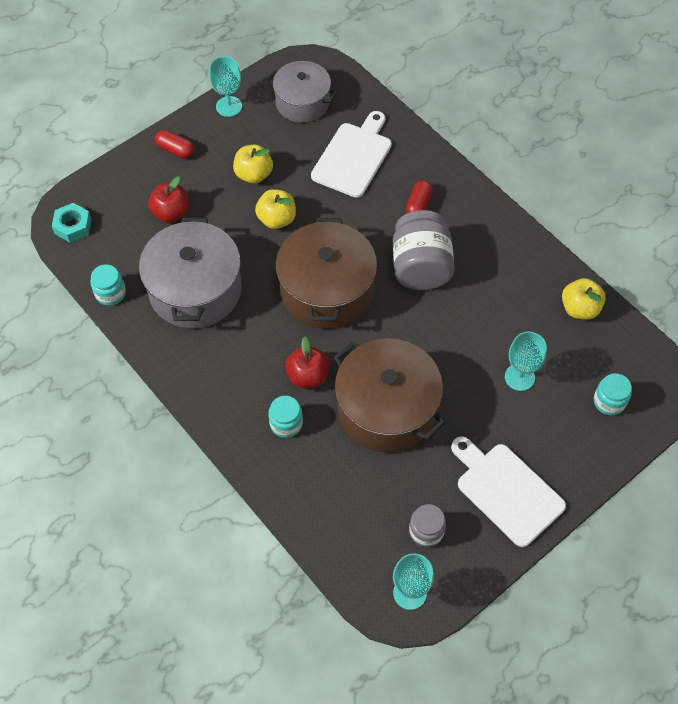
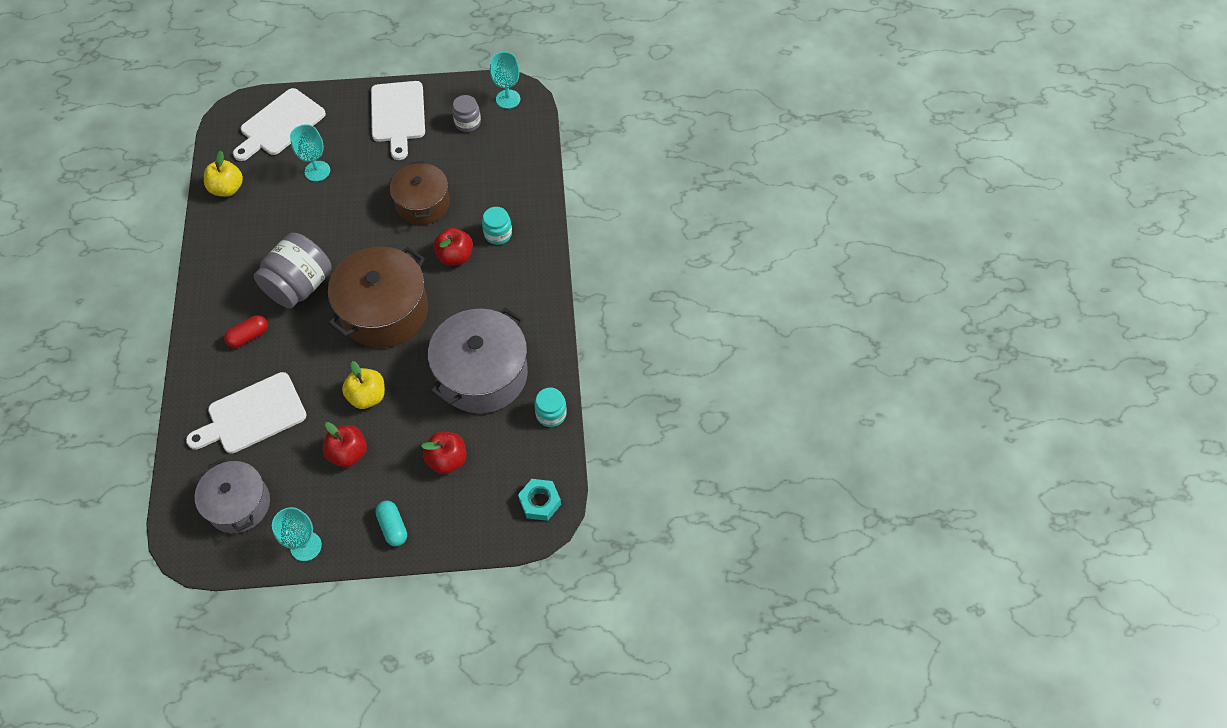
camera: 145 degrees left, 0 degrees up
red capsule [155,130,194,159] -> turquoise capsule [375,501,407,546]
yellow apple [233,145,273,184] -> red apple [323,422,367,467]
brown pot [334,338,445,453] -> brown pot [390,161,450,225], size x0.65
turquoise jar [594,373,632,415] -> white cutting board [233,88,326,161]

